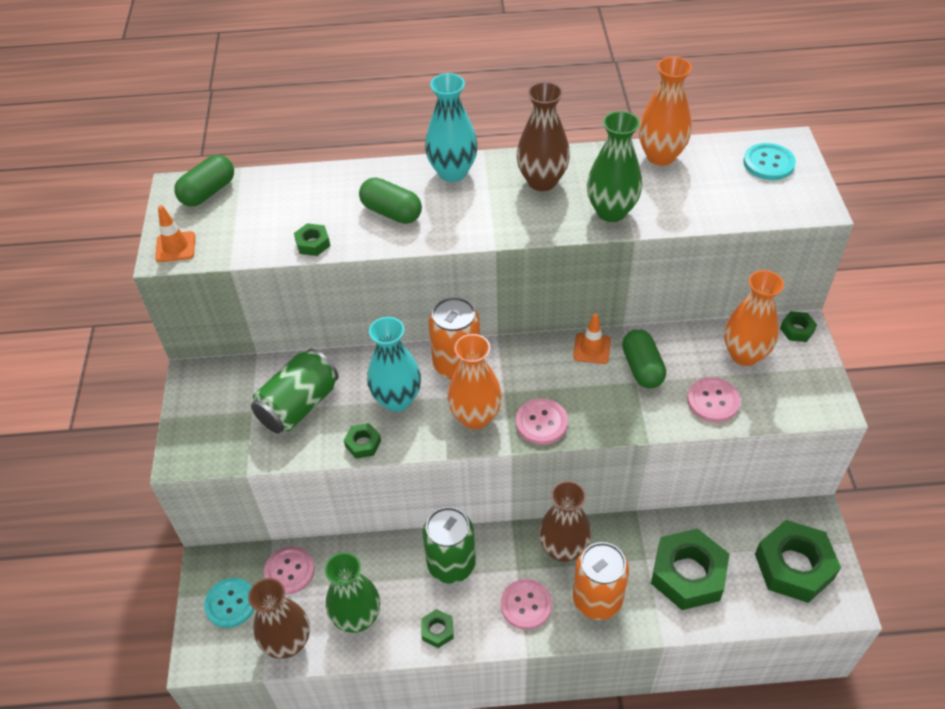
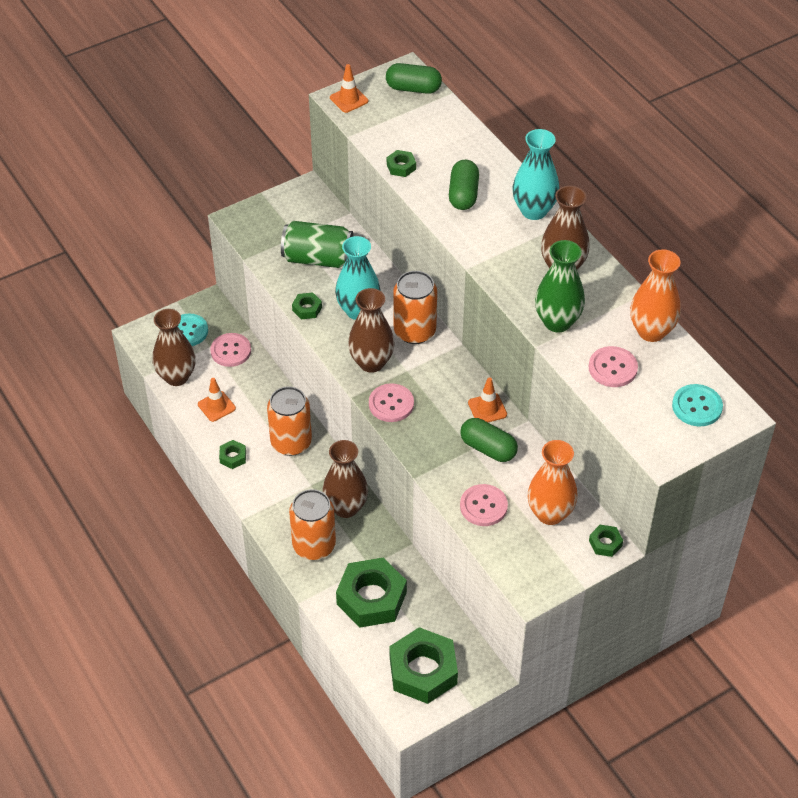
camera: 60 degrees right, 0 degrees up
green vase [325,552,380,633] -> orange traffic cone [198,378,236,422]
green can [423,507,476,583] -> orange can [267,386,312,456]
orange vase [447,334,502,429] -> brown vase [348,288,395,373]
pink button [501,579,552,630] -> pink button moved to [589,346,638,387]
green capsule [622,329,666,389] -> green capsule turned 75 degrees clockwise [460,418,518,462]

